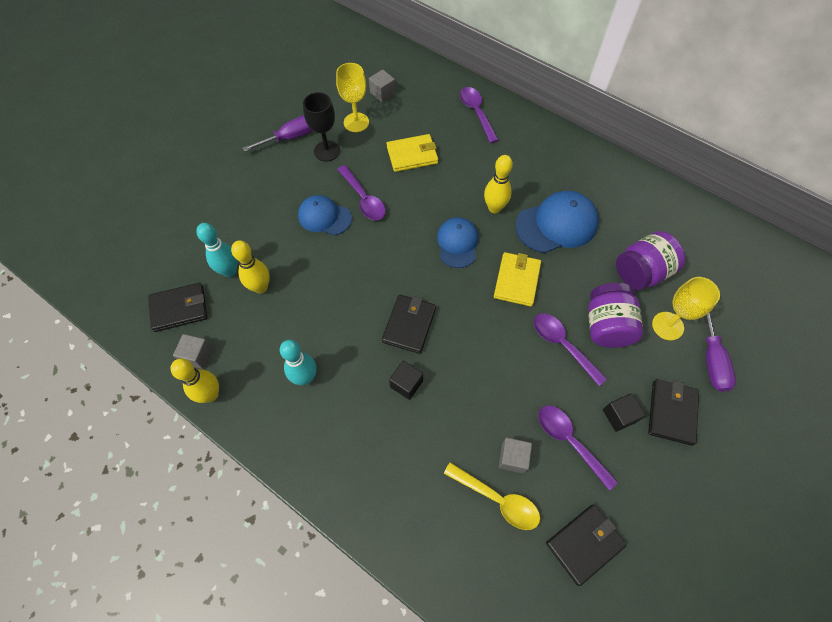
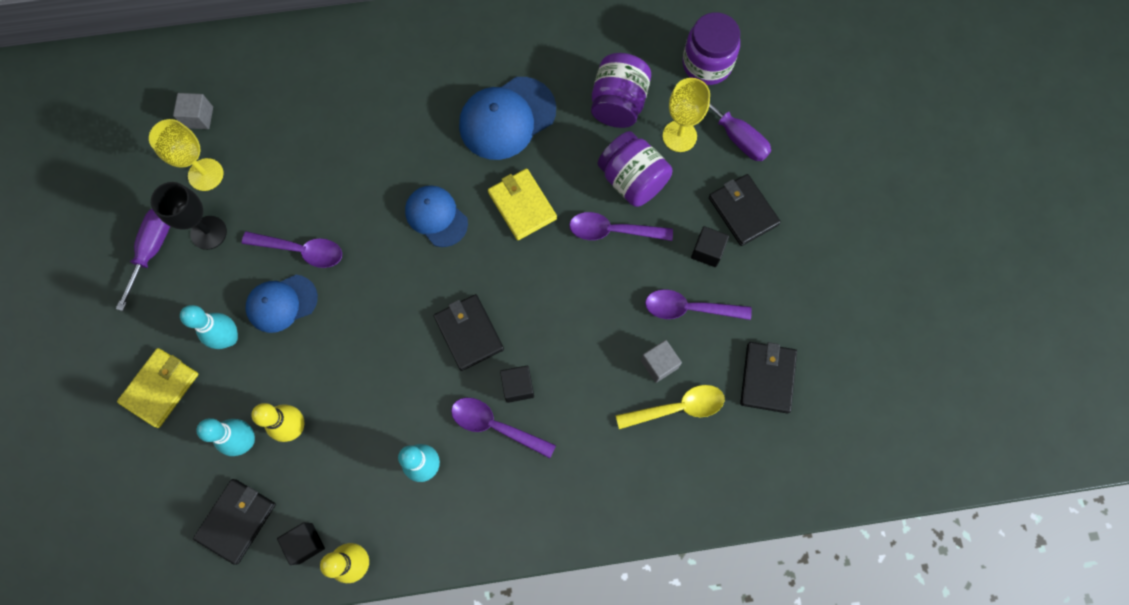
camera: 45 degrees left, 10 degrees up
grey cube [173,334,213,369] -> black cube [277,523,325,565]
yellow wallet [387,134,438,172] -> yellow wallet moved to [117,348,198,428]
purple spoon [460,87,498,143] -> purple spoon moved to [451,398,556,458]
yellow bowling pin [484,155,513,213] -> none
blue cap [515,191,599,253] -> blue cap turned 150 degrees counterclockwise [459,77,556,160]
none -> turquoise bowling pin [180,305,238,349]
none -> purple jar [683,12,740,85]

